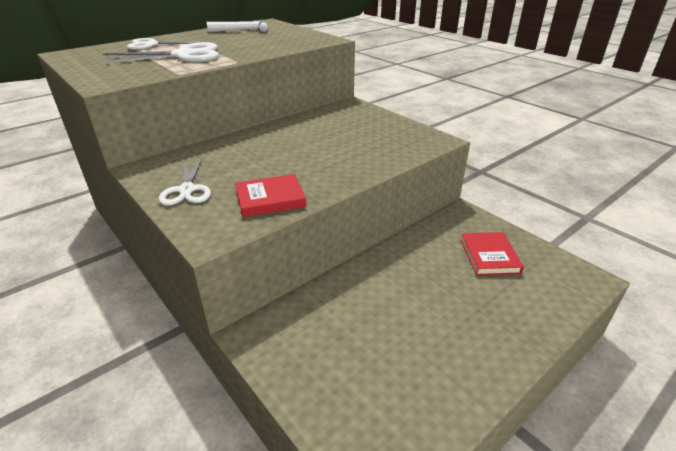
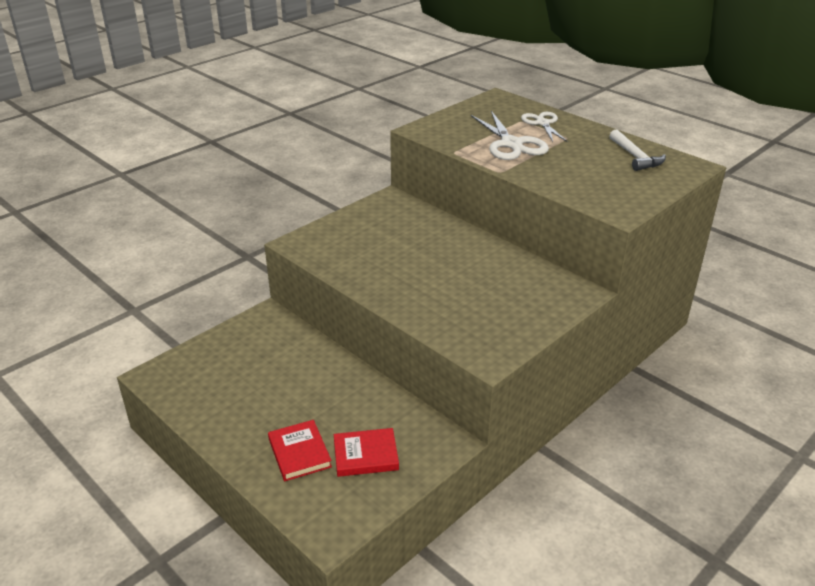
camera: 85 degrees right, 0 degrees up
white scissors [158,159,211,206] -> none
red book [235,174,306,217] -> red book moved to [268,420,332,481]

